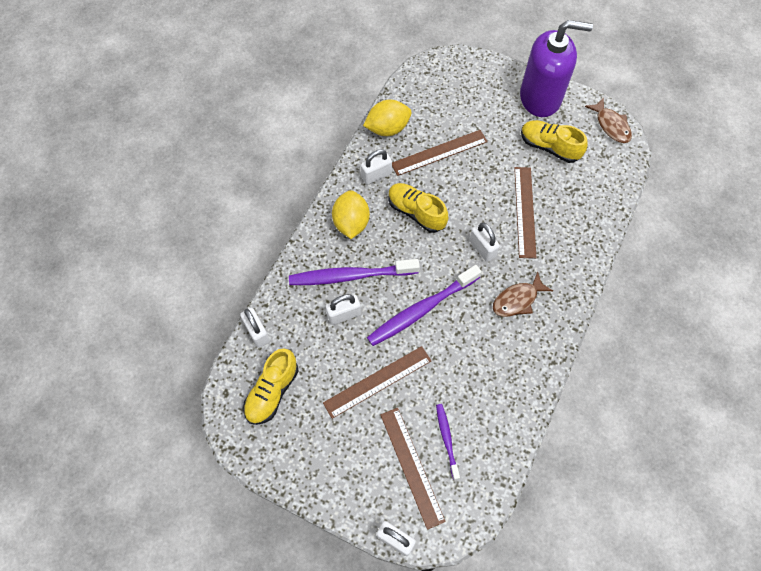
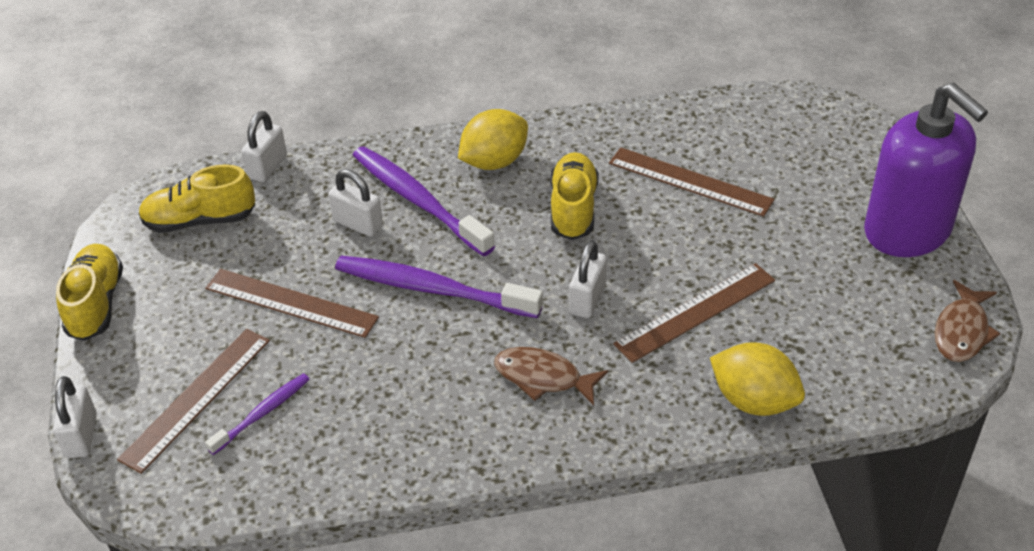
camera: 55 degrees right, 20 degrees down
white padlock [361,149,392,185] -> none
yellow lemon [363,100,412,136] -> yellow lemon moved to [710,342,805,416]
yellow shoe [521,120,588,163] -> yellow shoe moved to [56,244,123,341]

